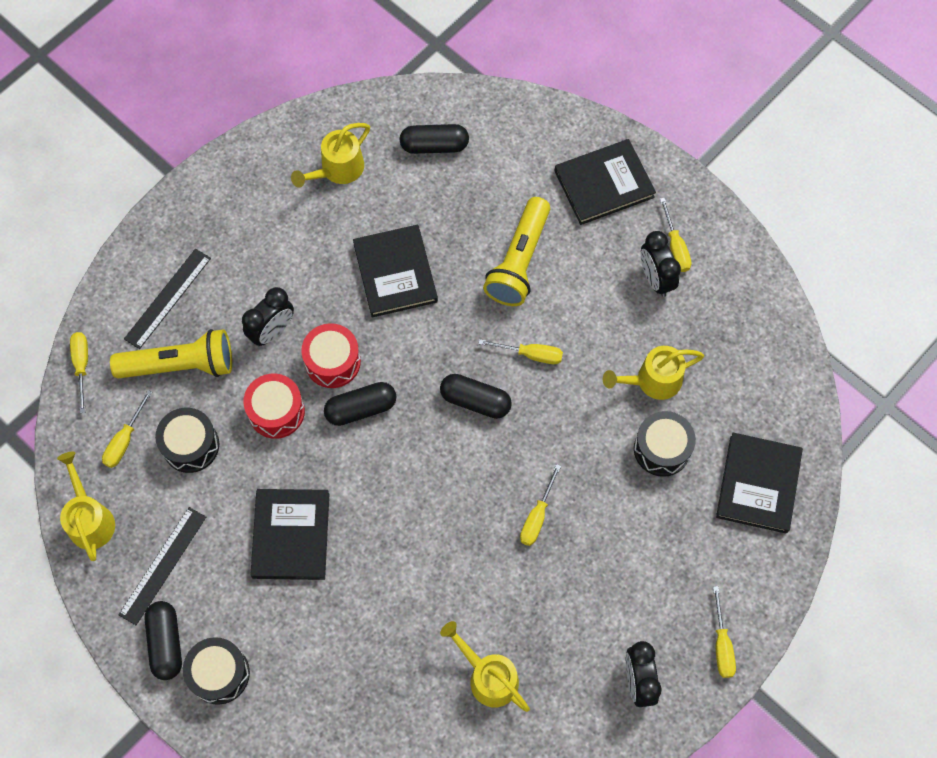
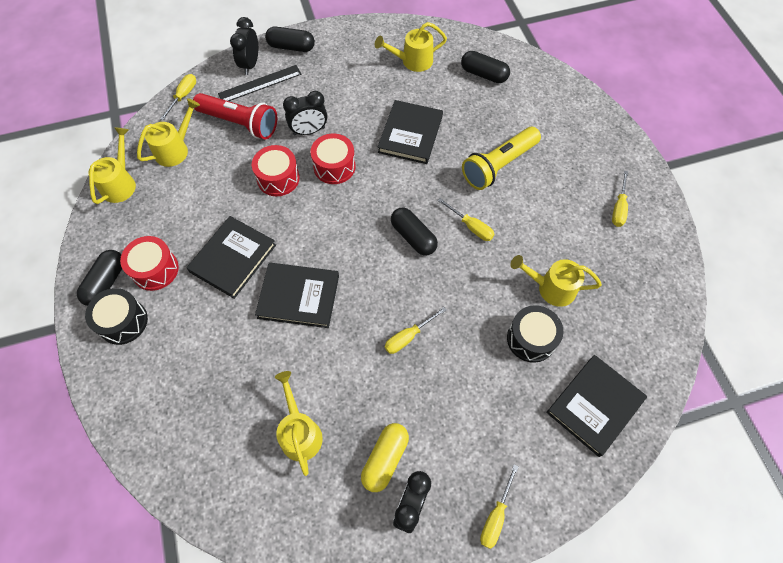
camera: 30 degrees right, 5 degrees down
yellow screwdriver [102,390,152,468] -> yellow watering can [137,98,200,167]
yellow flashlight [110,329,232,378] -> red flashlight [193,93,277,139]
black ruler [119,507,206,625] -> none
black drum [155,408,219,473] -> none
black capsule [324,382,397,426] -> black capsule moved to [265,26,315,52]
black book [555,139,656,225] -> black book moved to [255,263,339,328]
black clock [641,231,681,297] -> black clock moved to [230,17,258,75]
none -> red drum [120,236,179,291]
none -> yellow capsule [361,423,409,492]

